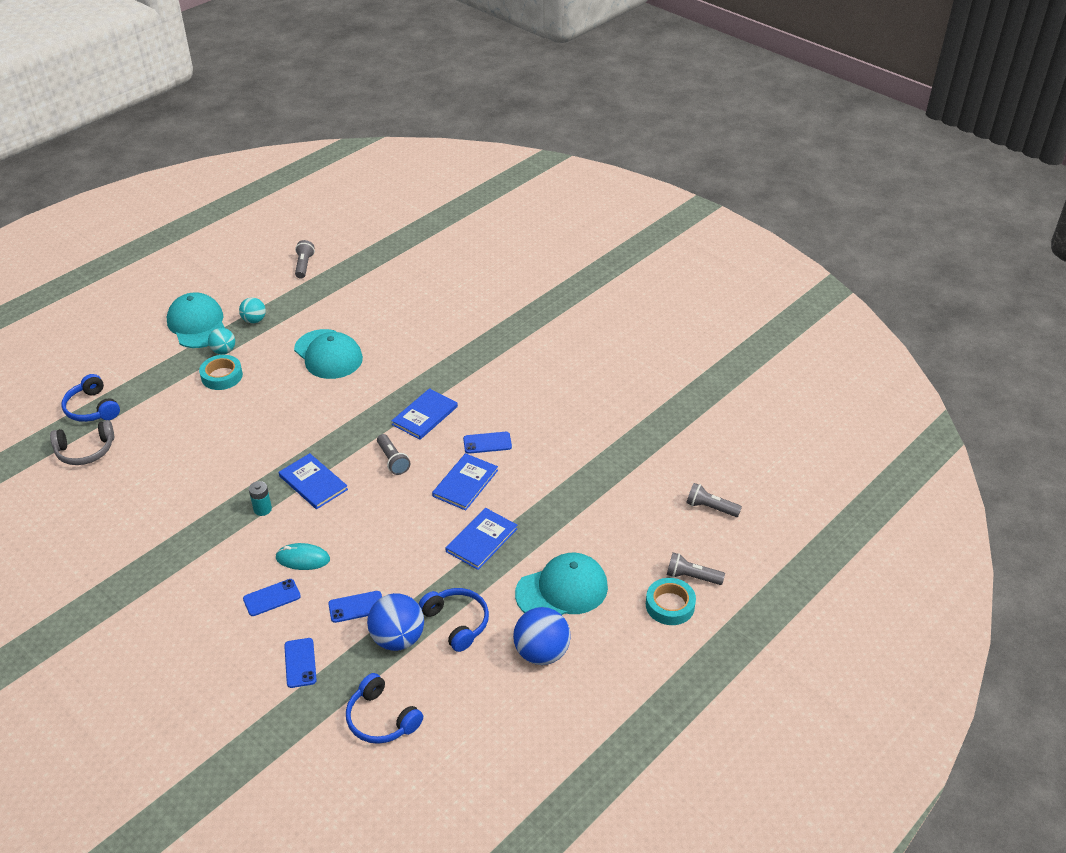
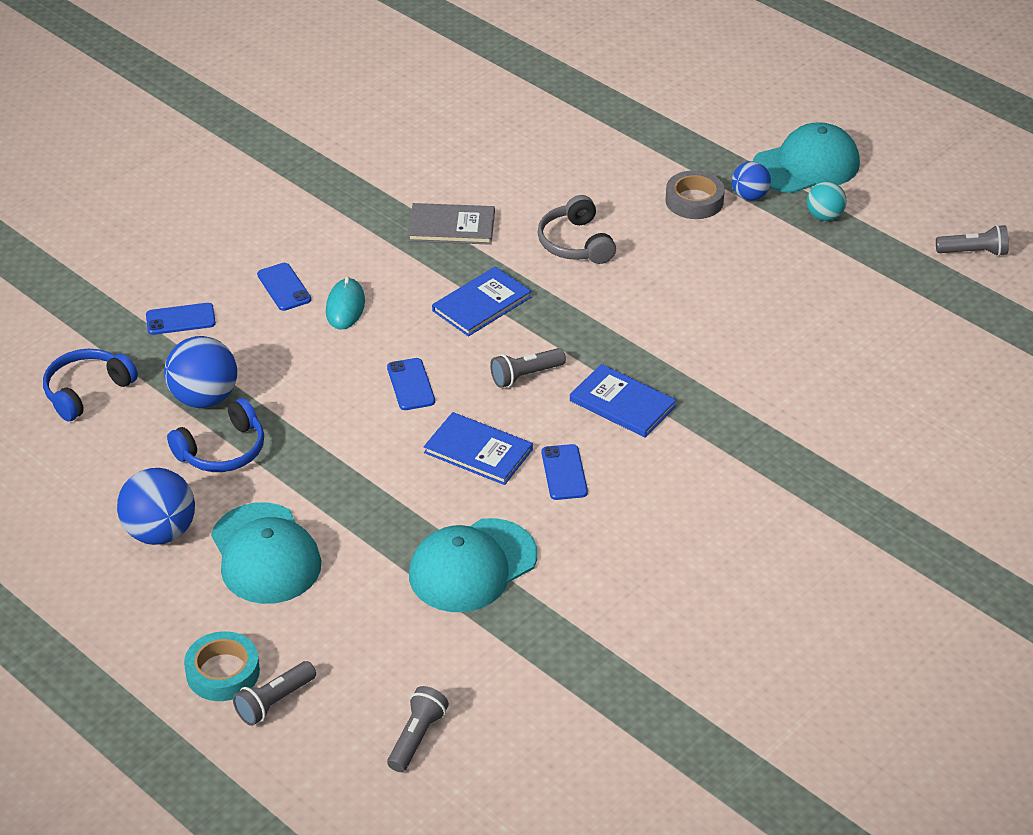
camera: 90 degrees right, 0 degrees up
grey headphones [50,420,114,465] -> grey headphones moved to [537,195,616,264]
blue headphones [61,374,120,422] -> none
turquoise tape [199,355,243,390] -> grey tape [665,170,725,219]
turquoise ball [208,328,235,354] -> blue ball [732,161,771,200]
turquoise battery [249,481,272,516] -> none
turquoise cap [294,329,363,379] -> turquoise cap moved to [409,518,537,612]
blue phone [328,591,382,623] -> blue phone moved to [387,358,435,410]
blue book [446,508,517,570] -> none
grey flashlight [667,553,725,585] -> grey flashlight turned 150 degrees counterclockwise [233,661,316,726]
none -> grey book [408,203,495,245]

